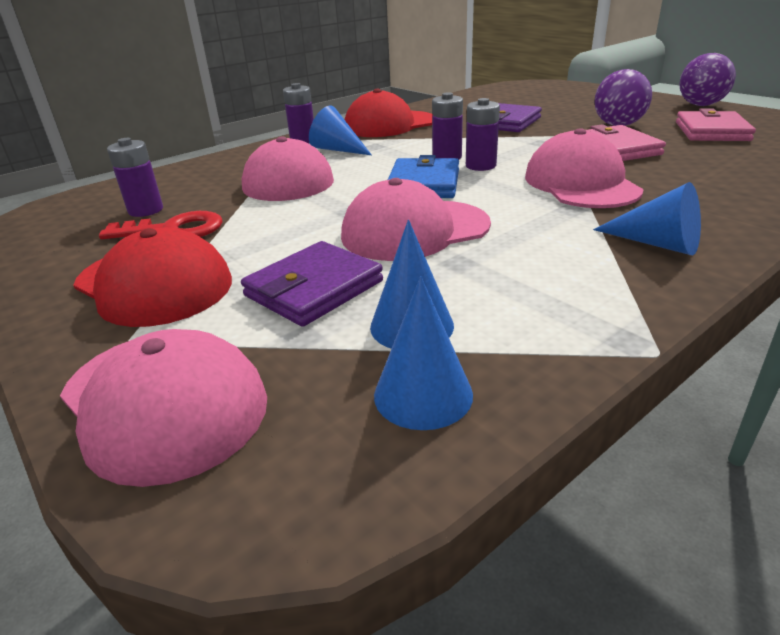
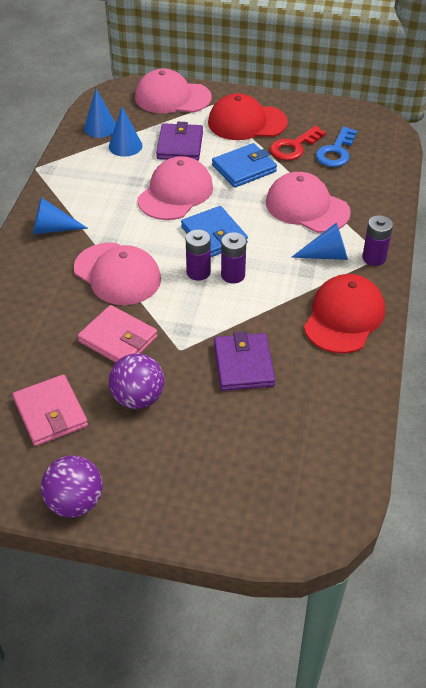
camera: 140 degrees right, 15 degrees up
purple battery [107,138,163,217] -> blue key [316,127,357,167]
none -> blue wallet [212,143,277,188]

